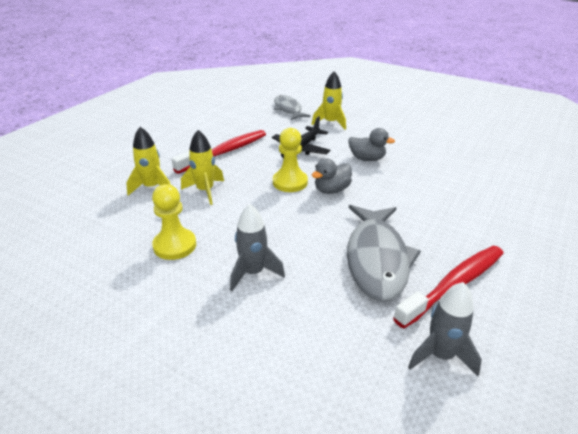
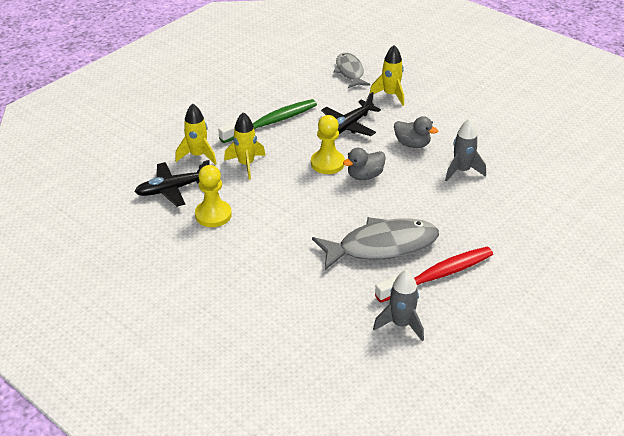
camera: 10 degrees right, 5 degrees up
red toothbrush [172,130,266,174] -> green toothbrush [218,99,317,143]
grey rocket [230,204,285,291] -> grey rocket moved to [445,118,486,182]
grey fish [347,205,421,301] -> grey fish turned 120 degrees counterclockwise [312,217,439,270]
none -> black plane [135,160,210,207]

